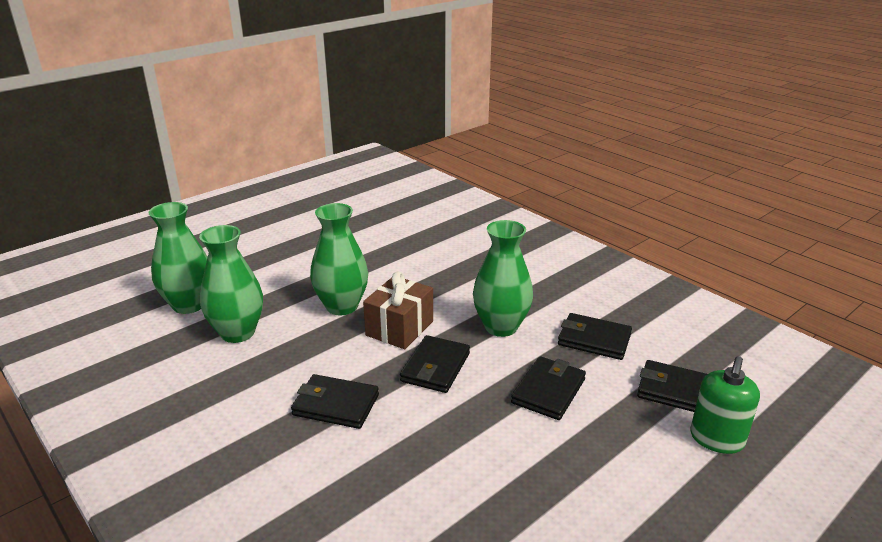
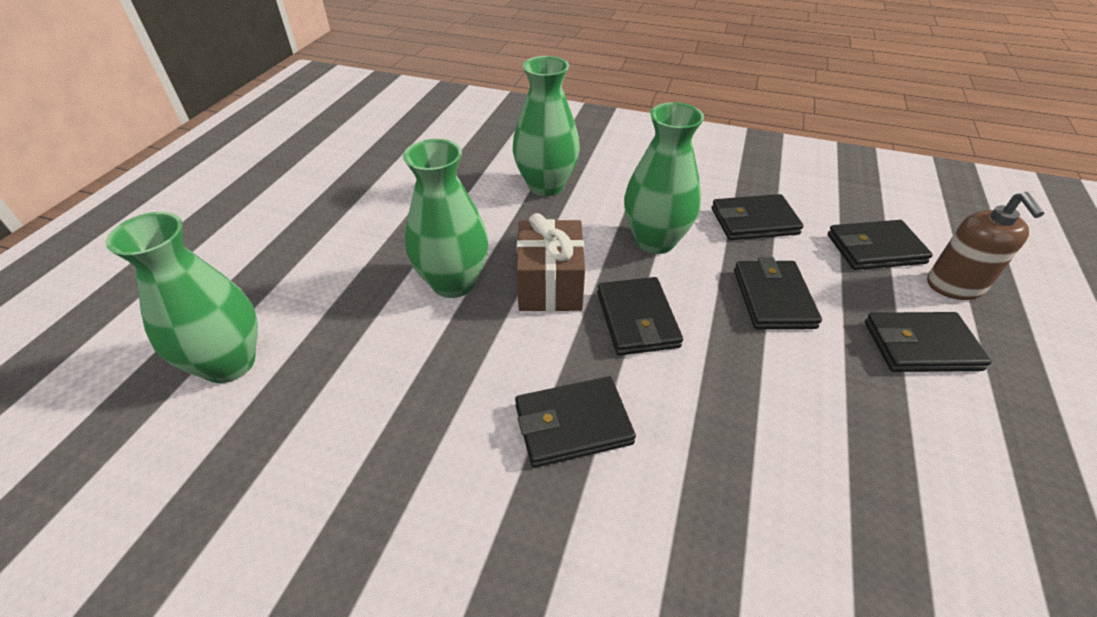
camera: 30 degrees left, 15 degrees up
green vase [199,225,263,343] -> green vase moved to [513,56,580,196]
green soap dispenser [690,356,760,454] -> brown soap dispenser [927,192,1044,300]
none -> black wallet [865,312,992,372]

